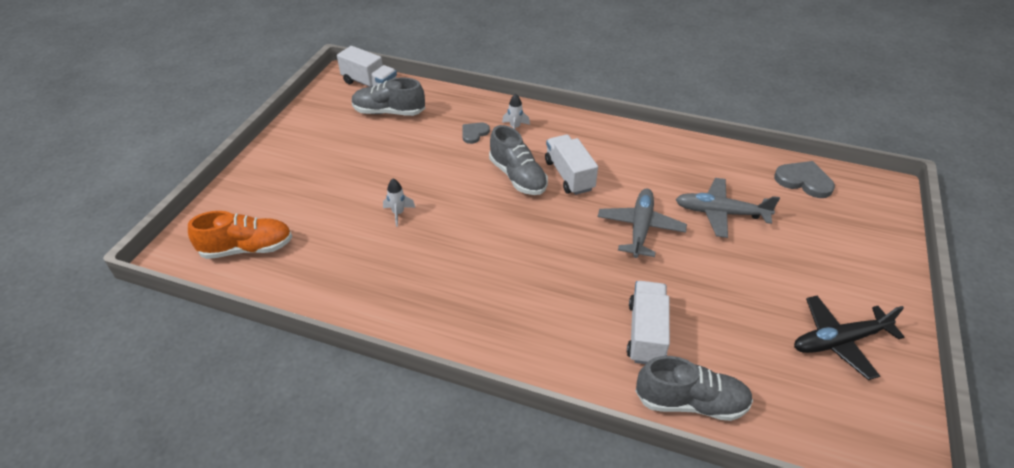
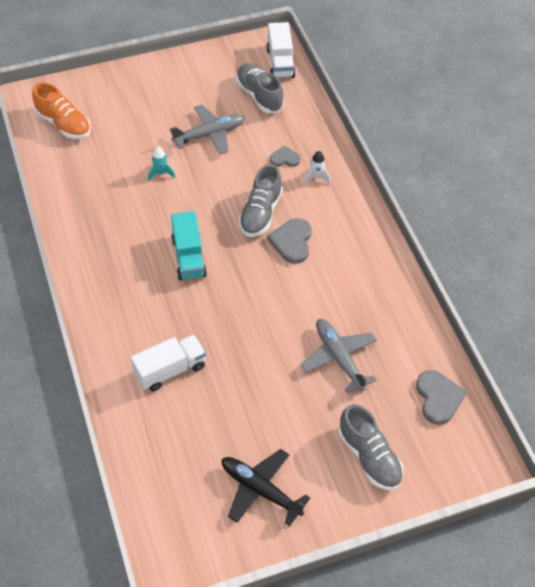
camera: 50 degrees right, 10 degrees up
white rocket [383,179,415,227] -> turquoise rocket [148,147,175,181]
white truck [545,135,598,195] -> grey heart [267,218,312,264]
grey plane [598,189,687,258] -> grey plane moved to [170,105,245,155]
grey shoe [636,356,753,421] -> grey shoe moved to [338,404,403,490]
none -> turquoise truck [171,211,207,280]

